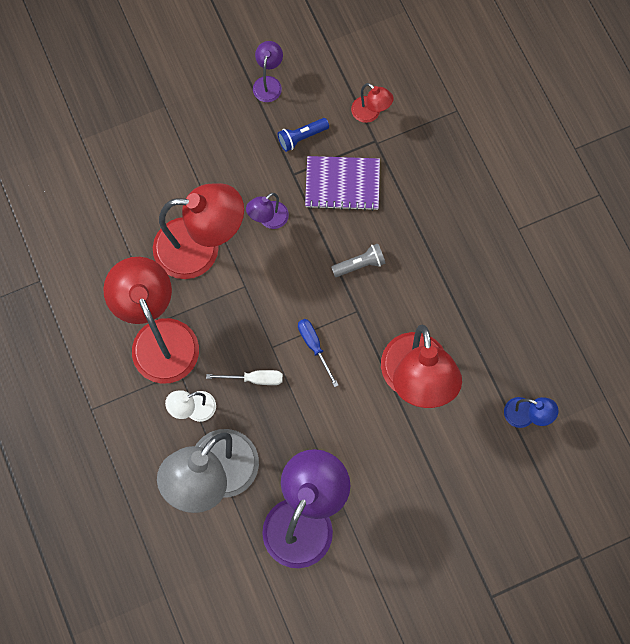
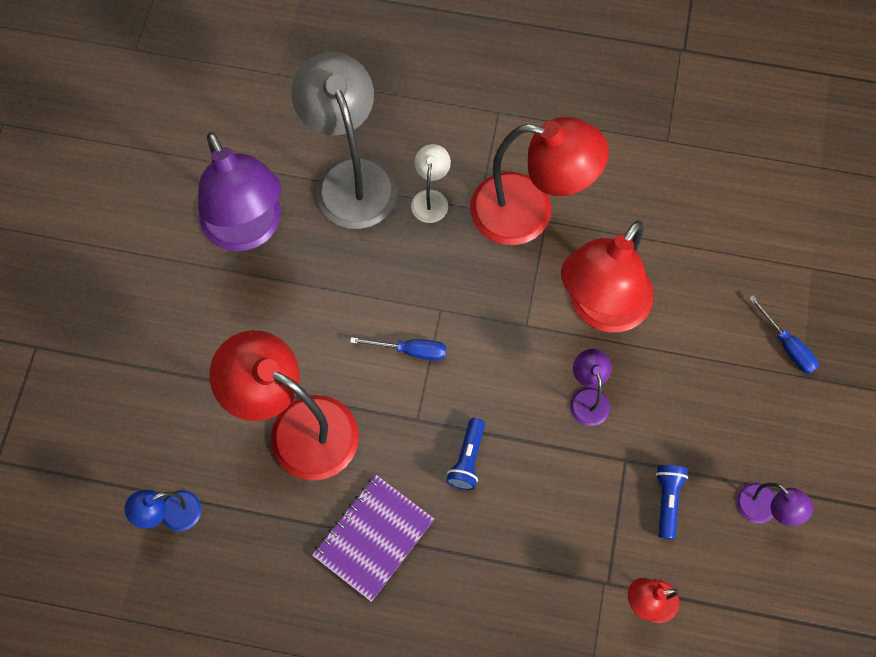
camera: 125 degrees right, 5 degrees down
white screwdriver [206,370,283,385] -> none
purple notebook [305,156,380,211] -> purple notebook moved to [312,475,434,602]
grey flashlight [331,243,386,277] -> blue flashlight [446,418,485,490]
none -> blue screwdriver [749,295,819,374]

